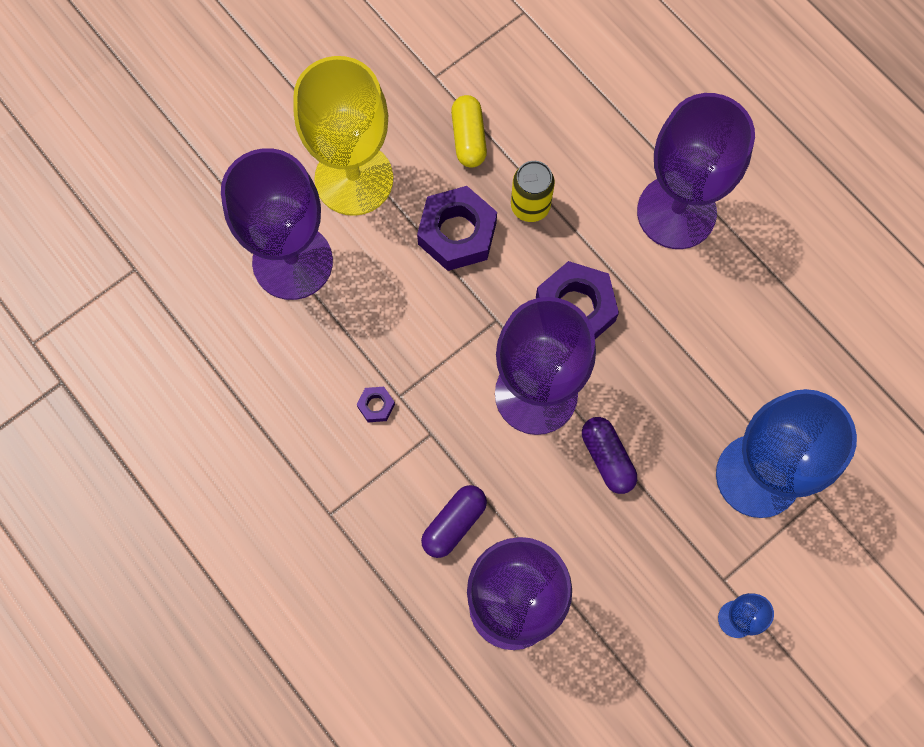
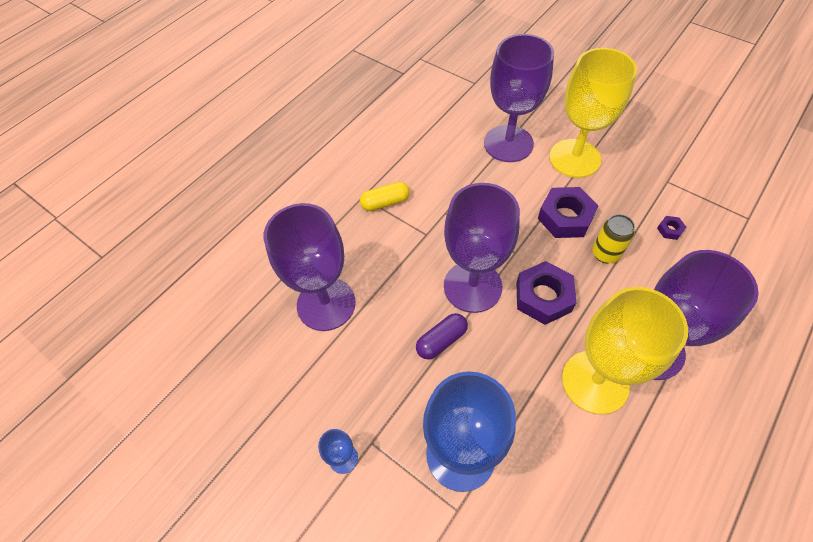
camera: 80 degrees right, 15 degrees down
purple nut [357,387,395,422] -> purple nut moved to [657,216,686,240]
purple capsule [421,485,487,558] -> none
yellow capsule [451,95,487,168] -> yellow capsule moved to [360,182,410,211]
none -> yellow goblet [562,287,688,415]

